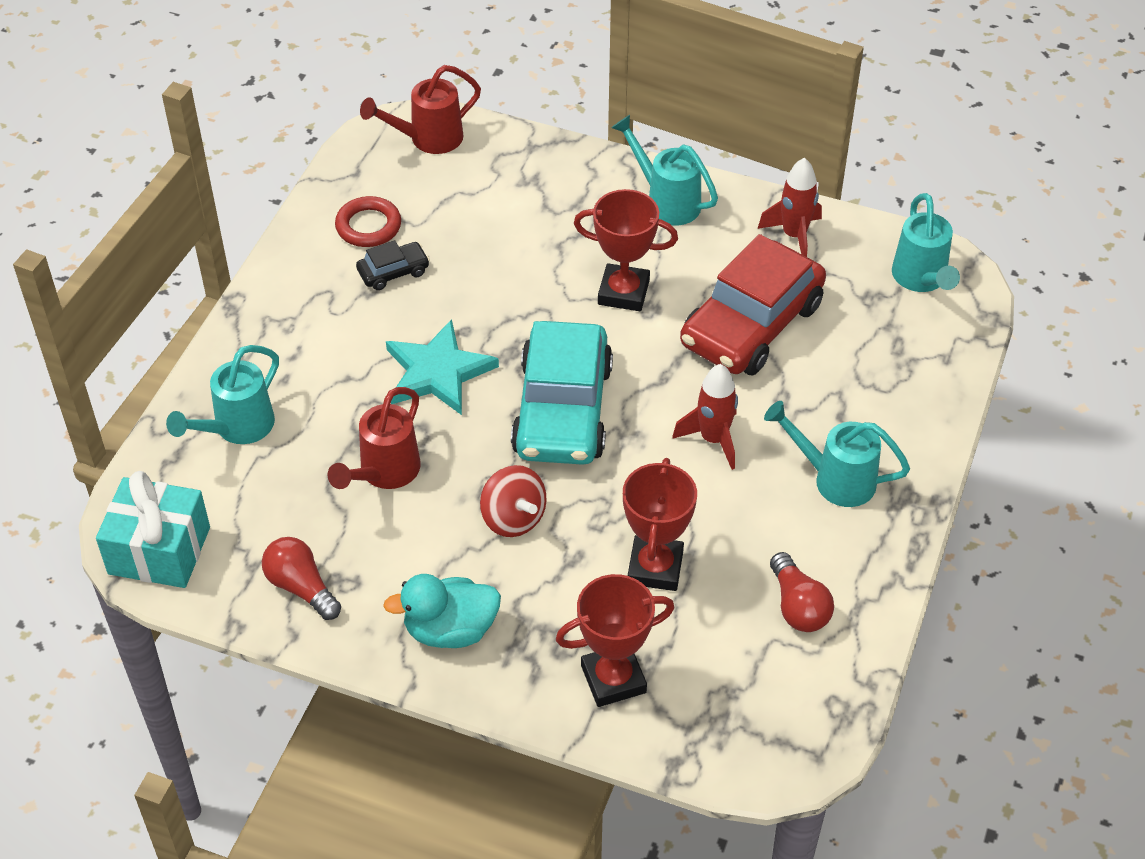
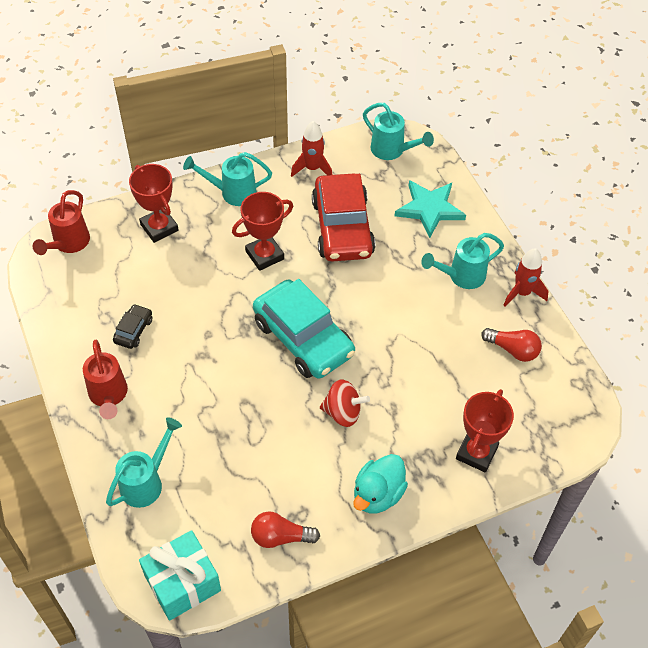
camera: 45 degrees left, 5 degrees up
turquoise watering can [166,345,279,444] -> turquoise watering can turned 135 degrees counterclockwise [106,417,182,508]
red watering can [328,387,421,489] -> red watering can moved to [83,340,128,419]
red ring [335,196,401,247] -> none
turquoise star [386,319,499,415] -> turquoise star moved to [395,180,466,238]
red trophy [623,458,697,591] -> red trophy moved to [129,164,179,243]
red rocket [672,364,738,470] -> red rocket moved to [503,248,549,307]

